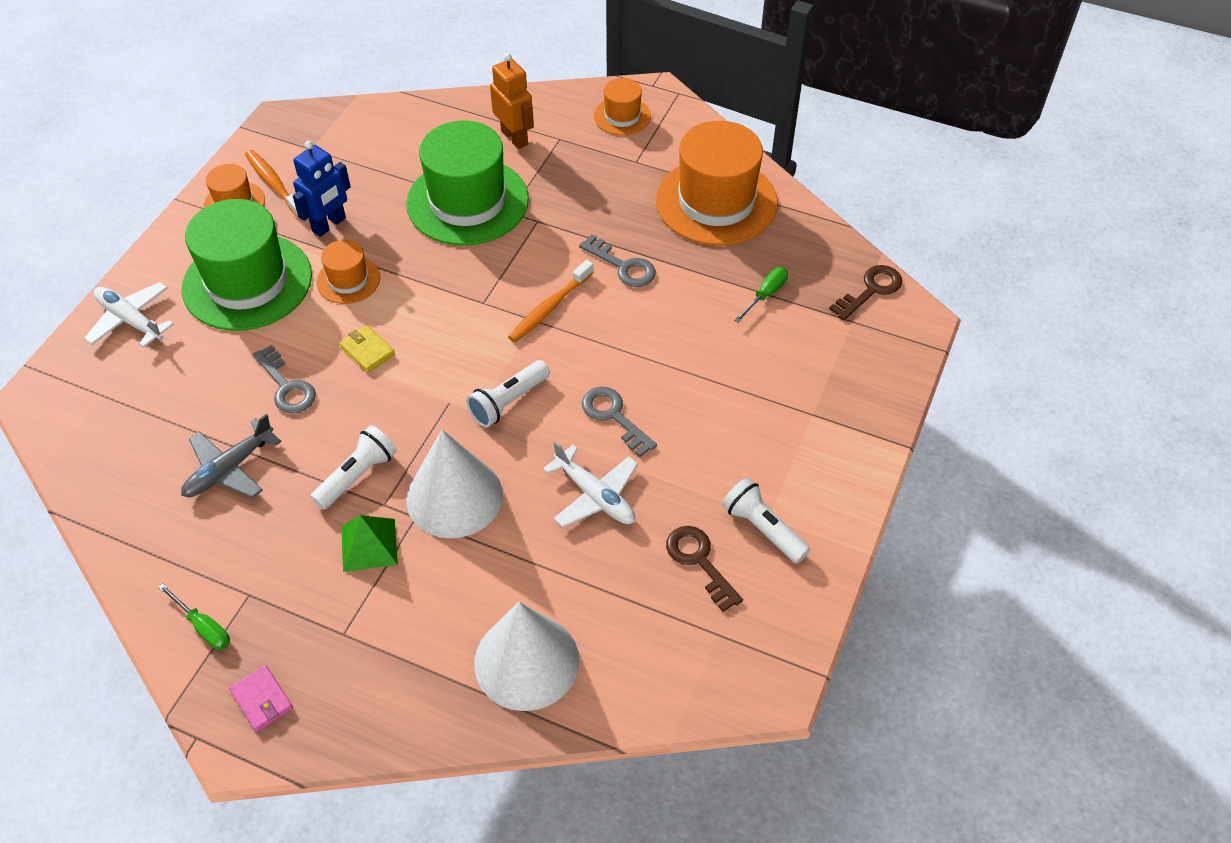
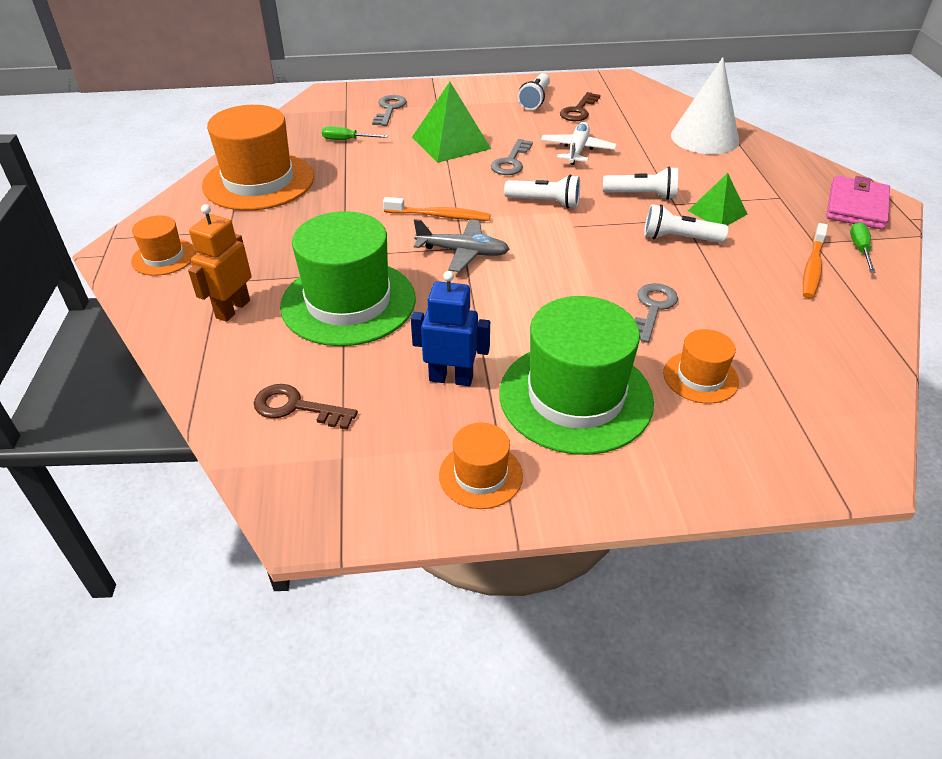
camera: 120 degrees left, 10 degrees down
white plane [84,282,174,347] -> none
grey plane [181,414,282,498] -> grey plane moved to [414,219,509,272]
pink wallet [229,665,293,732] -> pink wallet [826,175,890,230], size x1.79
orange toothbrush [245,150,299,218] -> orange toothbrush moved to [803,223,828,298]
orange hat [316,240,380,304] -> orange hat moved to [663,329,739,404]
yellow wallet [339,325,395,373] -> none
white cone [406,430,503,539] -> white flashlight [603,167,678,200]
grey key [579,235,656,287] -> grey key moved to [372,95,407,126]
brown key [829,265,902,321] -> brown key moved to [254,384,358,430]
none -> green pyramid [412,82,491,163]

